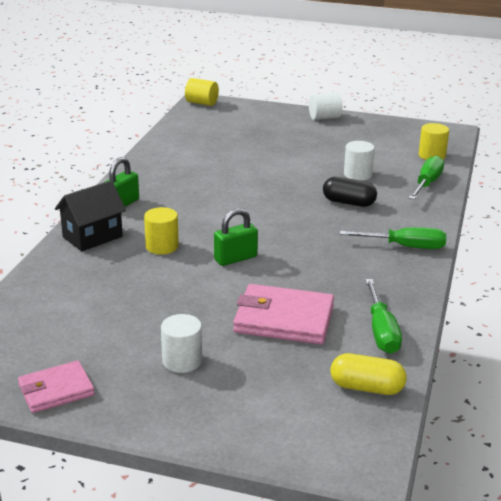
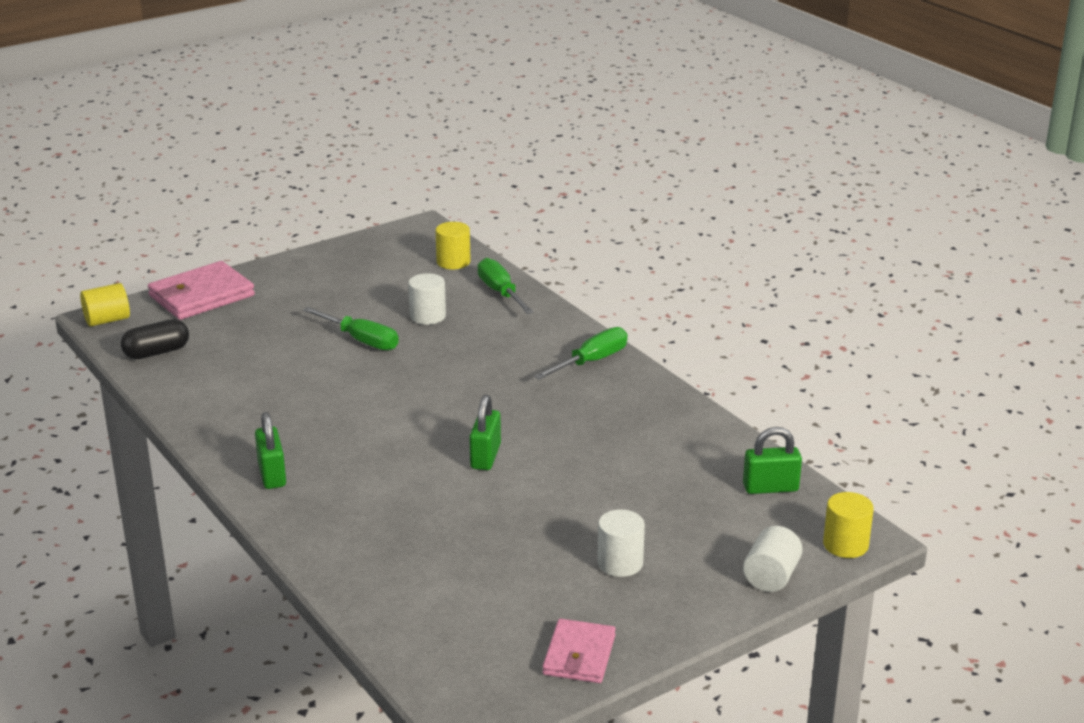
camera: 50 degrees left, 0 degrees up
black house [55,181,126,251] -> none
yellow cylinder [144,207,179,255] -> yellow cylinder moved to [823,492,874,558]
pink wallet [233,284,334,344] -> pink wallet moved to [148,261,255,320]
white cylinder [309,93,342,120] -> white cylinder moved to [743,526,803,592]
black capsule [323,177,377,207] -> black capsule moved to [121,319,189,359]
yellow capsule [331,353,407,395] -> green padlock [743,427,802,494]
green screwdriver [365,279,402,354] -> green screwdriver moved to [303,307,399,351]

